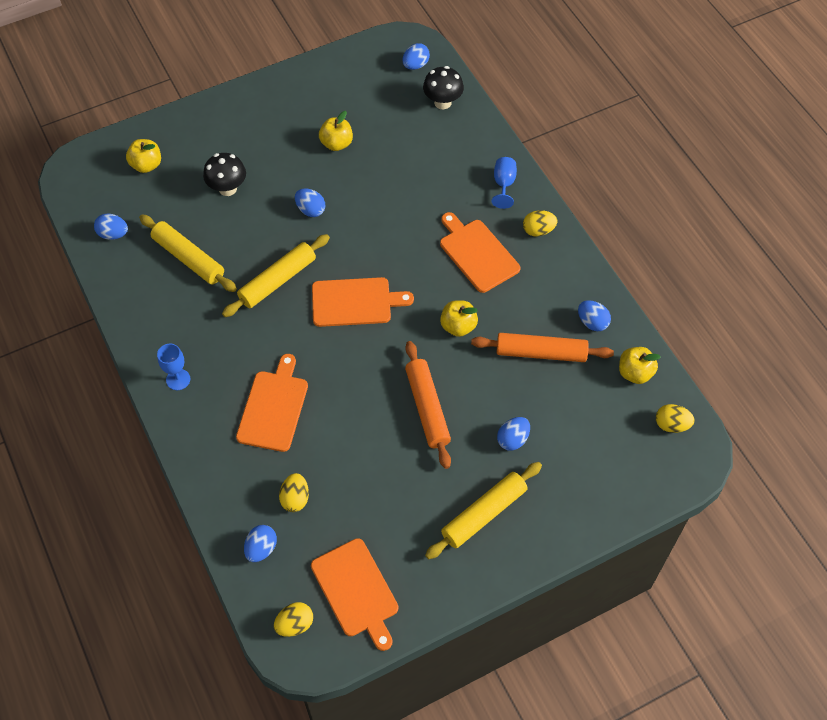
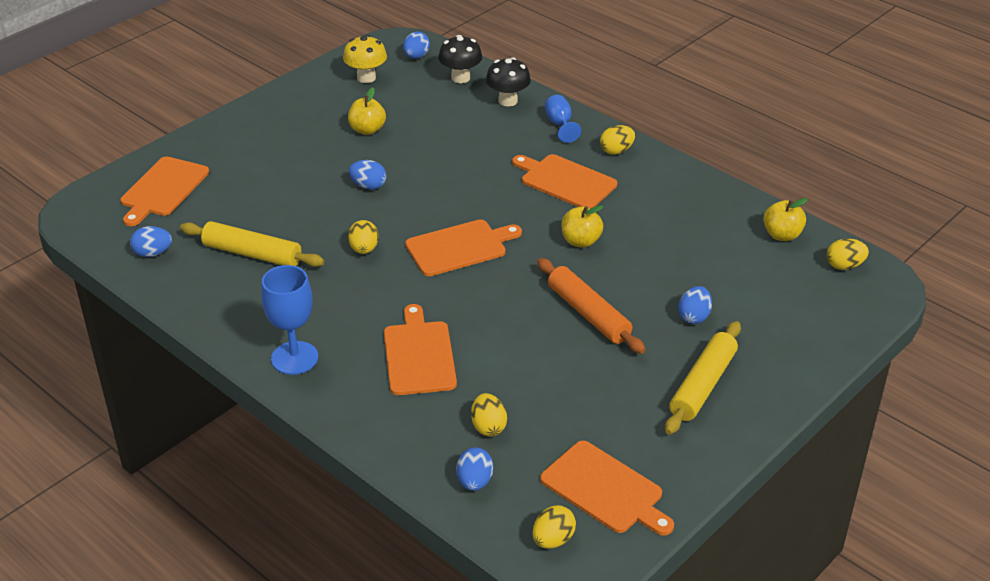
camera: 20 degrees left, 20 degrees down
yellow apple [126,139,161,173] -> orange cutting board [120,156,209,226]
blue goblet [157,344,190,390] -> blue goblet [261,265,318,375], size x1.61
black mushroom [203,153,246,196] -> black mushroom moved to [486,57,531,106]
yellow rolling pin [222,234,330,317] -> yellow egg [348,220,379,254]
orange rolling pin [471,333,614,362] -> none
blue egg [578,300,611,331] -> none
none -> yellow mushroom [343,35,387,83]

